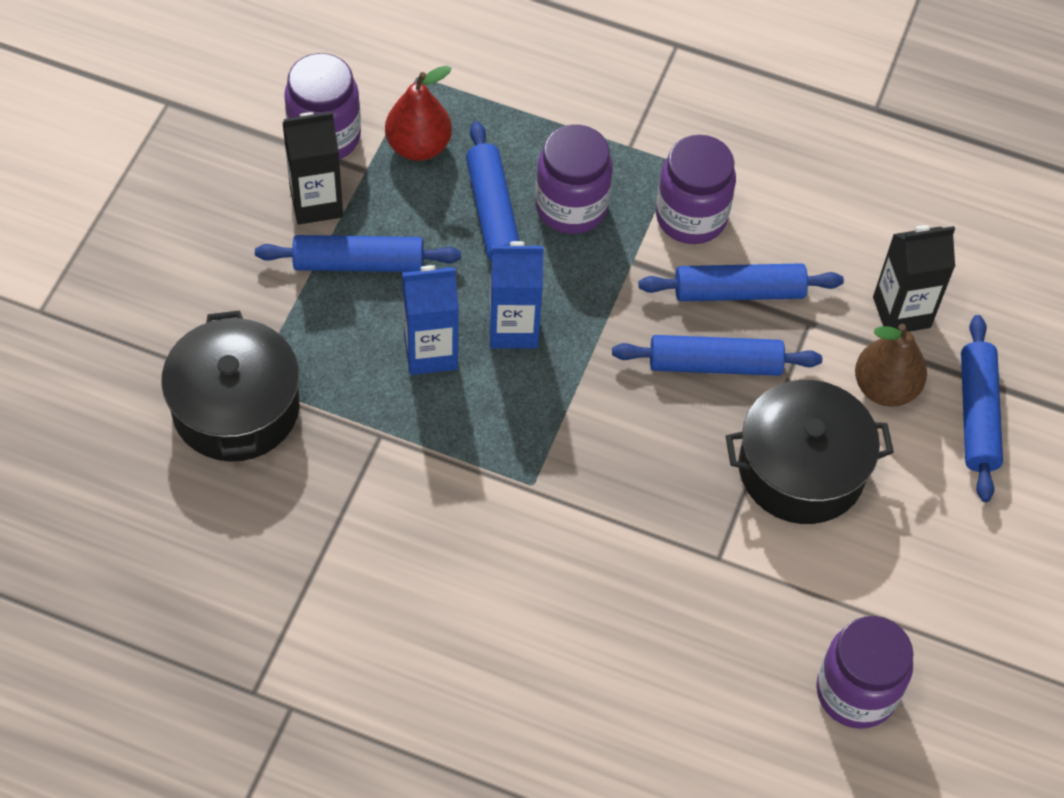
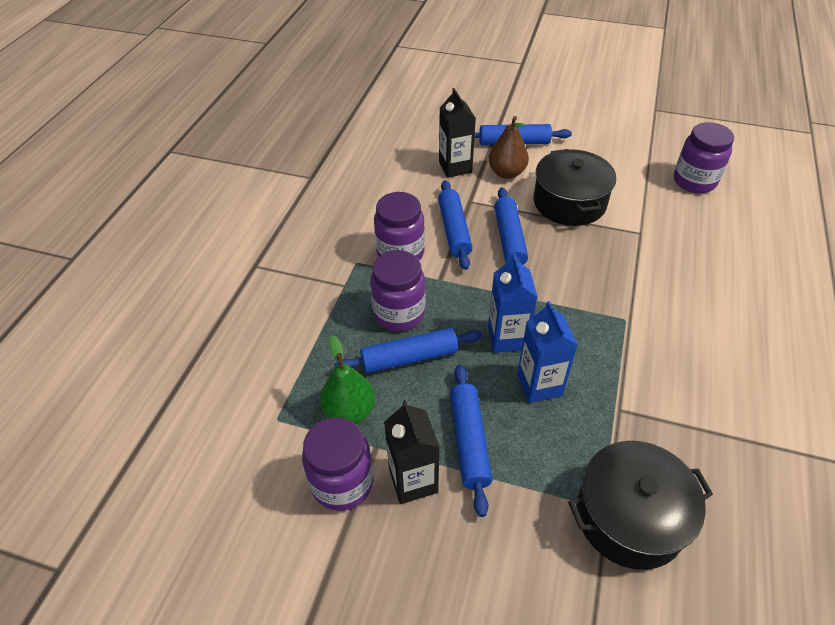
camera: 90 degrees left, 10 degrees down
red pear [385,66,452,161] -> green pear [320,335,375,424]

